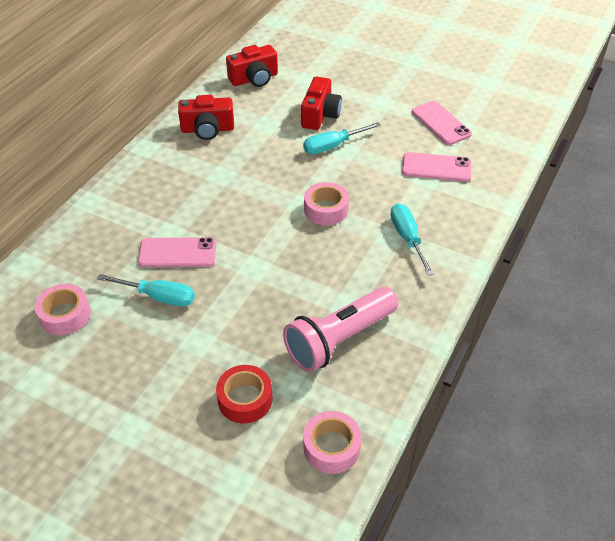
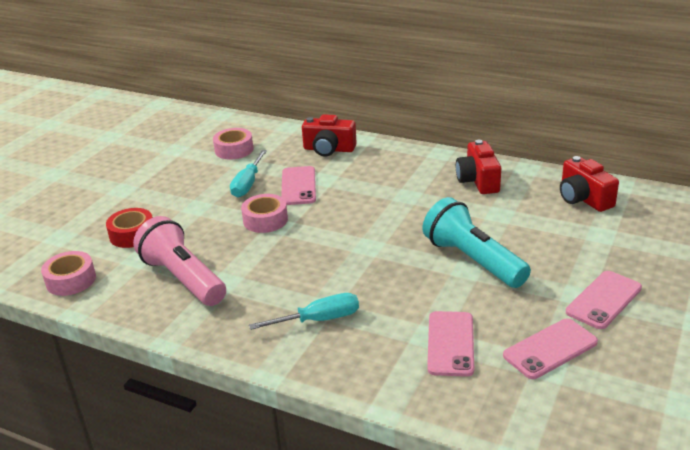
camera: 90 degrees right, 15 degrees down
red camera [301,76,342,130] -> red camera moved to [302,114,357,157]
turquoise screwdriver [303,122,381,154] -> turquoise flashlight [422,197,531,288]
pink tape [304,182,349,226] -> pink tape moved to [241,194,288,233]
none -> pink phone [566,271,642,329]

